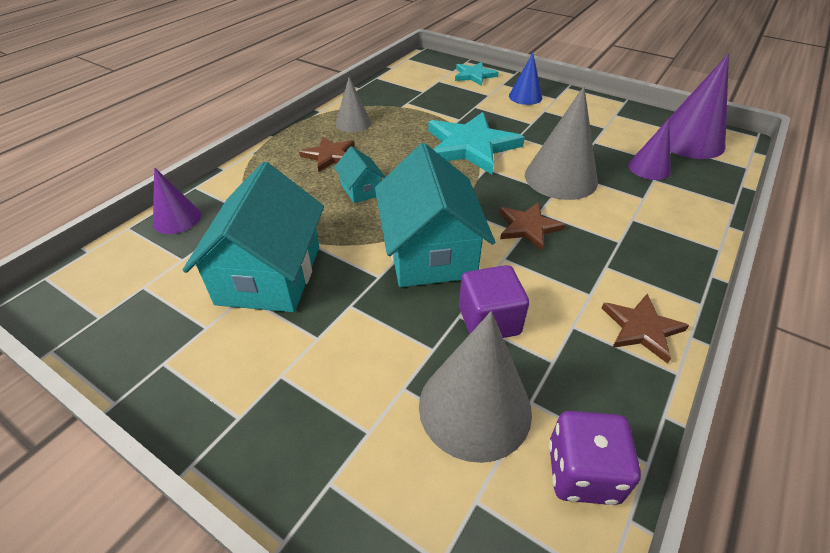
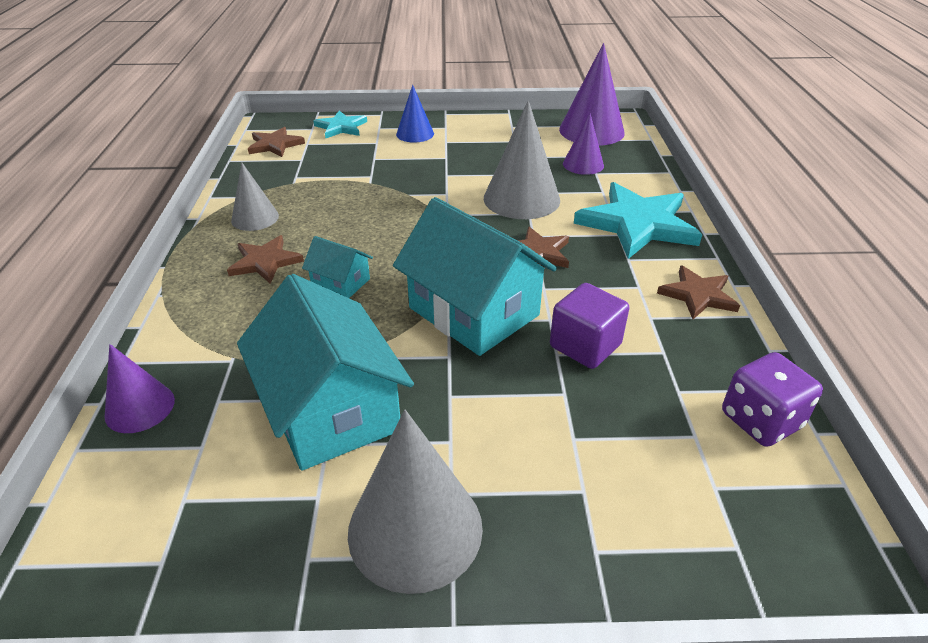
camera: 35 degrees left, 5 degrees down
grey cone [419,311,532,463] -> grey cone moved to [348,410,483,594]
turquoise star [428,112,525,174] -> turquoise star moved to [574,182,702,259]
none -> brown star [248,127,305,157]

